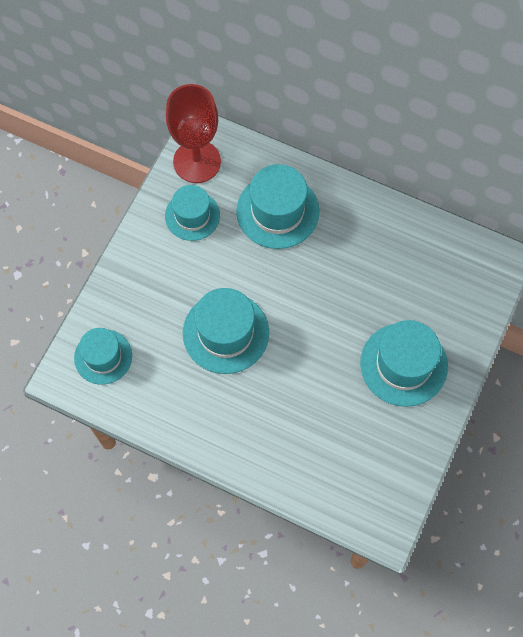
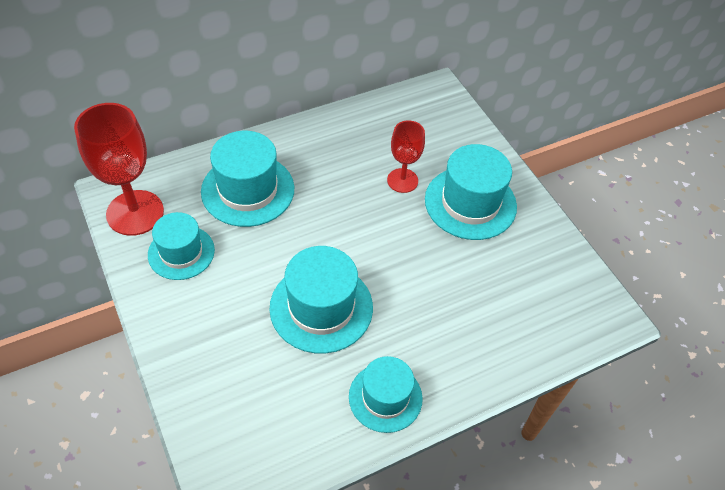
camera: 55 degrees left, 15 degrees down
turquoise hat [74,328,132,385] -> turquoise hat moved to [349,356,423,433]
none -> red goblet [387,120,425,193]

